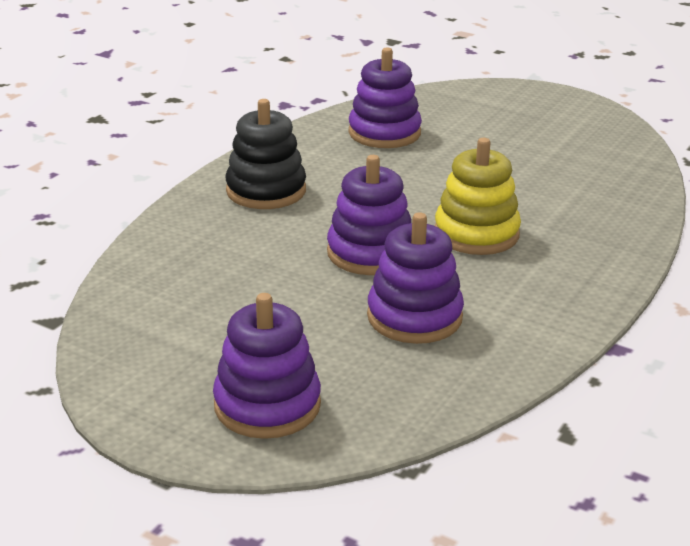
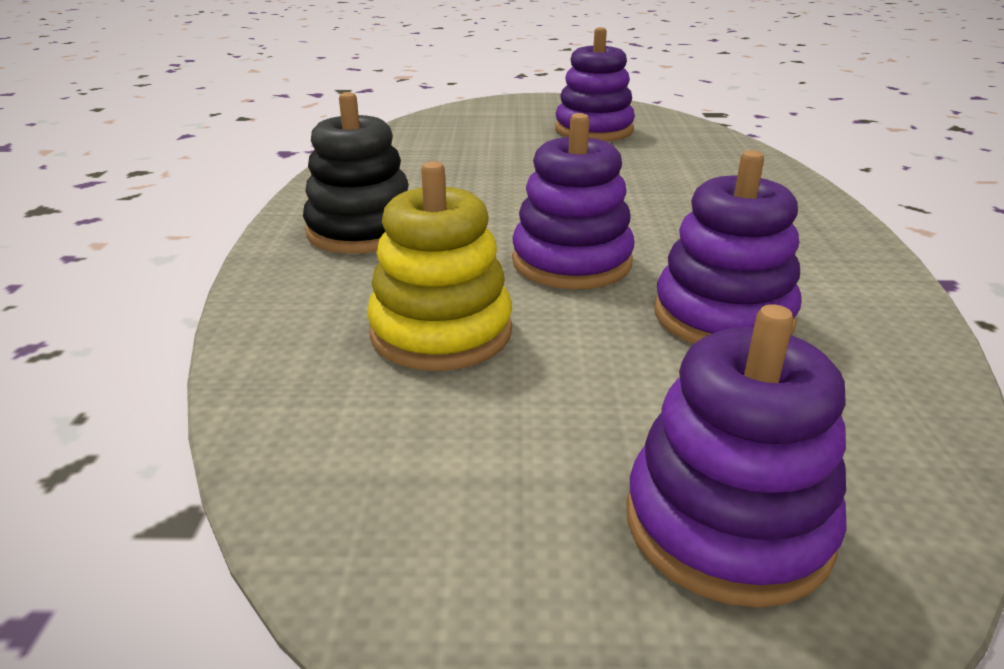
camera: 30 degrees left, 0 degrees up
purple stacking toy [349,47,422,148] -> purple stacking toy moved to [555,27,635,141]
yellow stacking toy [435,138,521,255] -> yellow stacking toy moved to [367,161,512,371]

